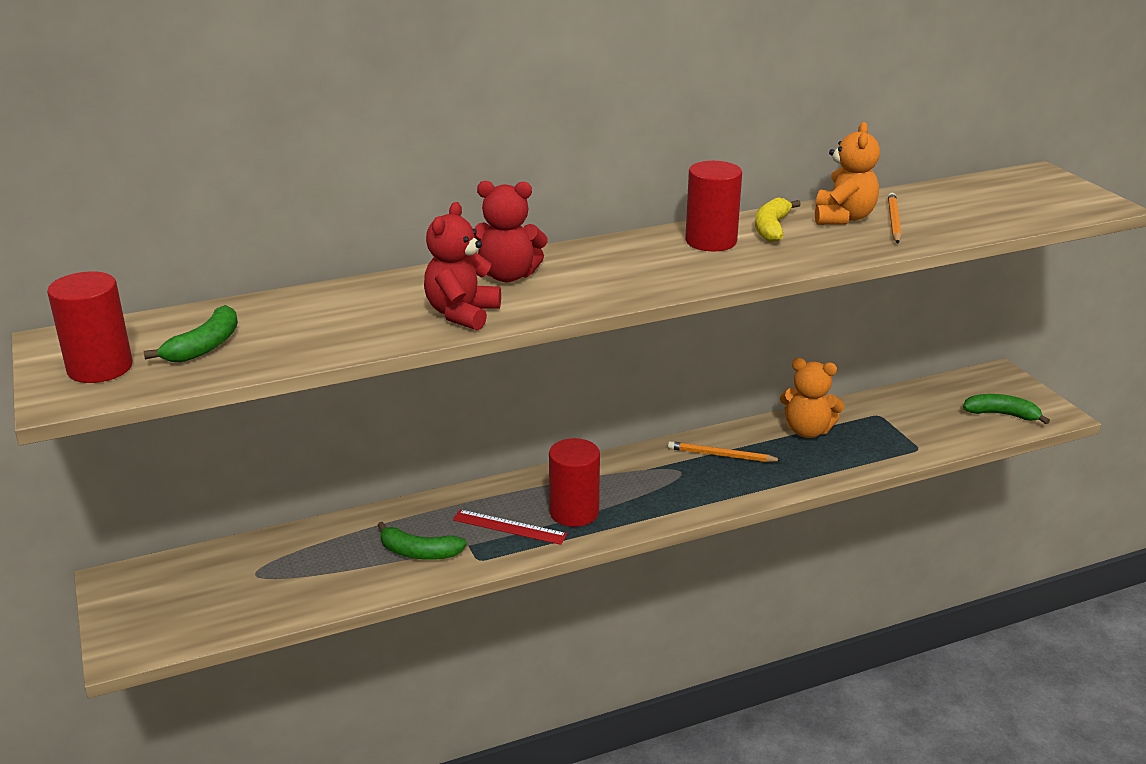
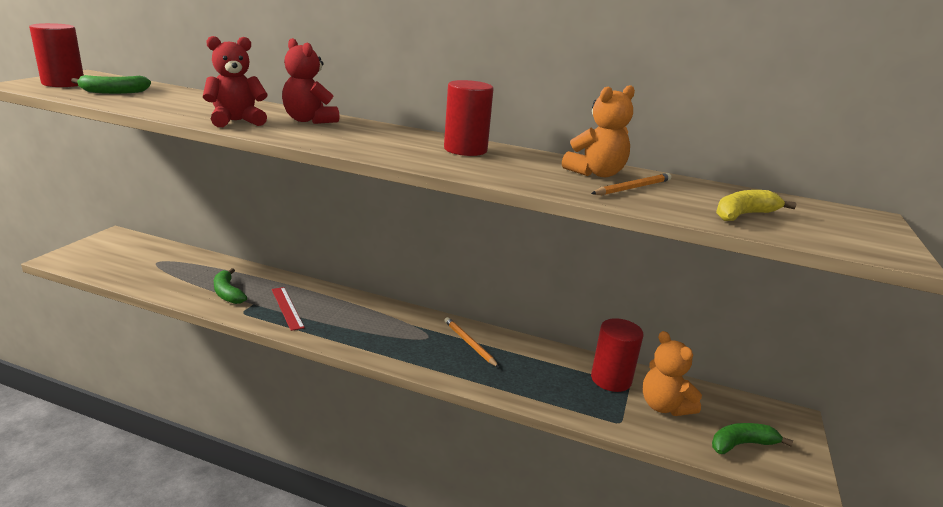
camera: 40 degrees right, 5 degrees down
red cylinder [549,438,600,527] -> red cylinder moved to [591,318,644,392]
yellow banana [755,198,801,242] -> yellow banana moved to [716,190,796,221]
orange teddy bear [780,358,844,438] -> orange teddy bear moved to [643,331,702,416]
green banana [963,394,1050,424] -> green banana turned 75 degrees counterclockwise [712,423,793,454]

